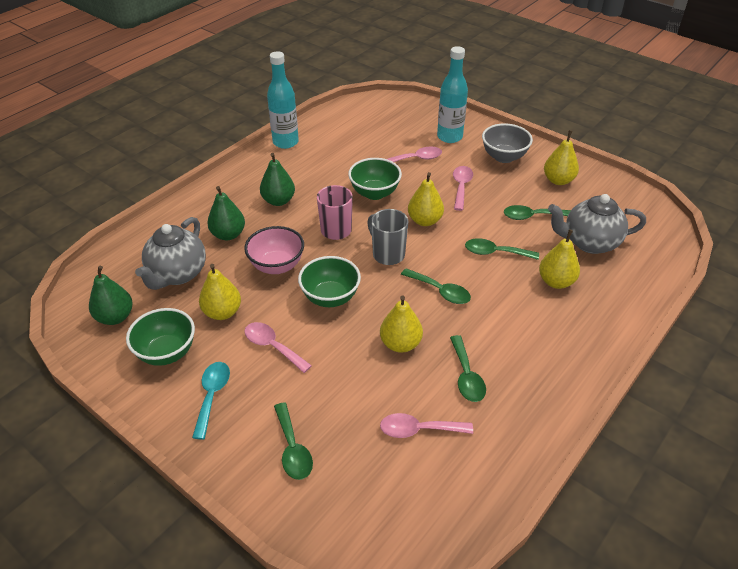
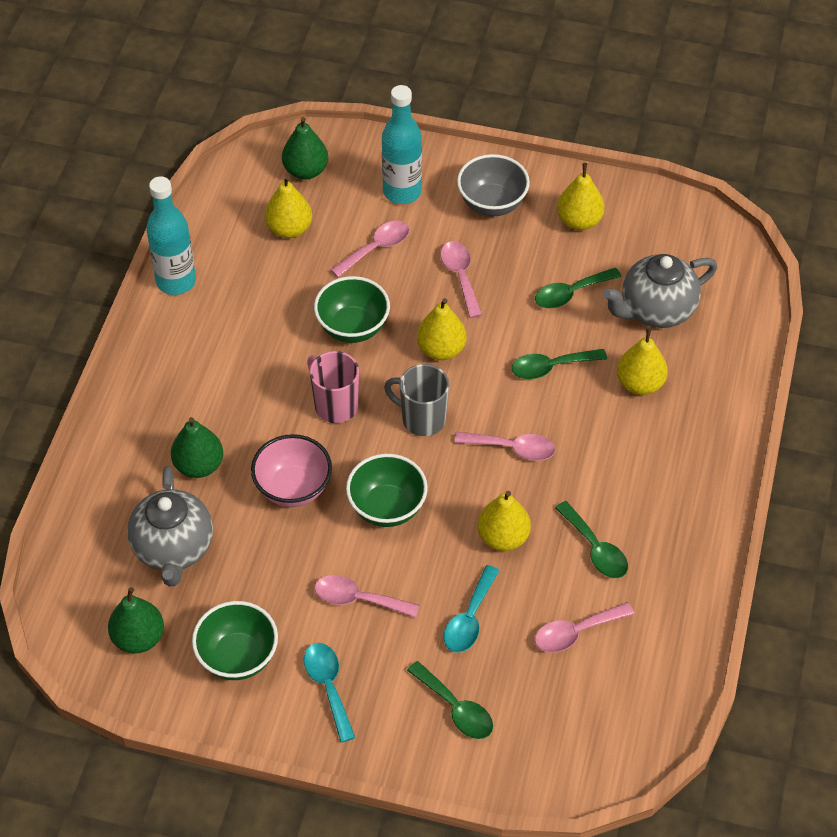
camera: 25 degrees left, 10 degrees up
yellow pear [199,264,241,320] -> yellow pear moved to [265,176,312,238]
green pear [260,153,295,206] -> green pear moved to [282,117,328,180]
green spoon [401,268,471,304] -> pink spoon [455,432,556,461]
none -> turquoise spoon [444,565,500,653]

